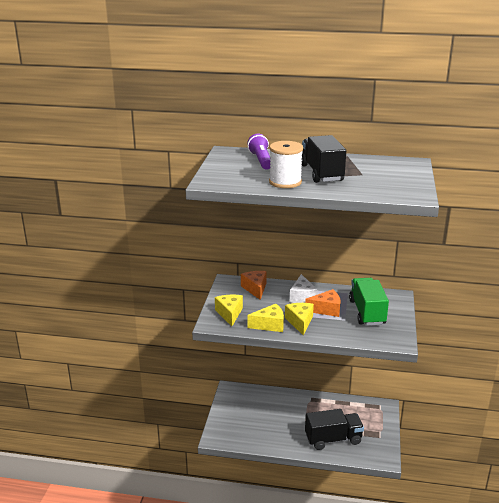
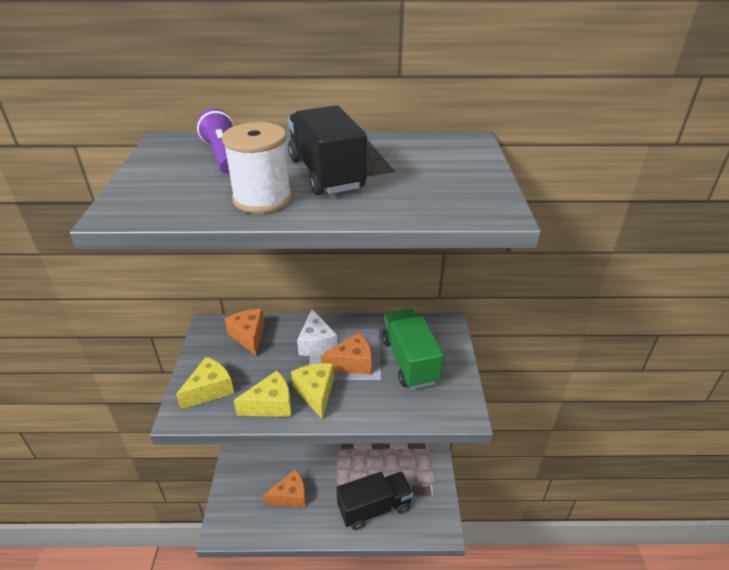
camera: 10 degrees left, 10 degrees up
yellow cheese [215,295,243,326] -> yellow cheese turned 60 degrees clockwise [176,357,234,409]
none -> orange cheese [263,469,306,507]

